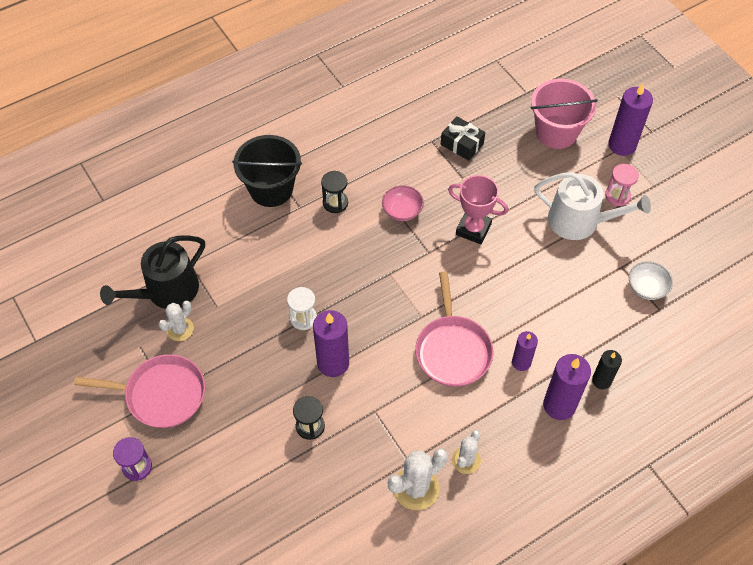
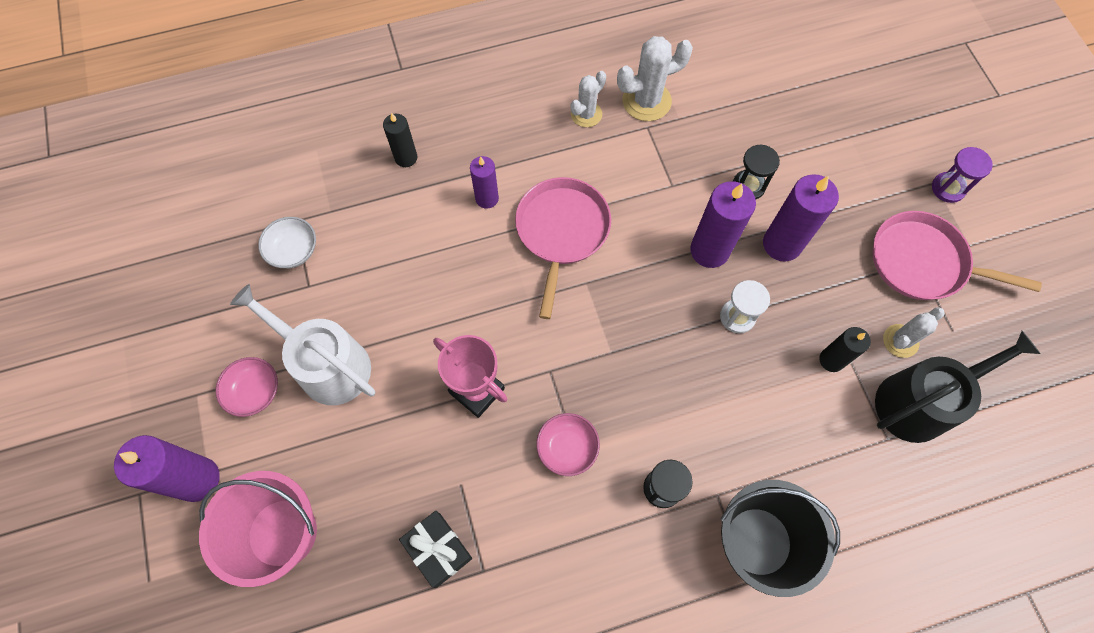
camera: 165 degrees left, 10 degrees up
purple candle [543,354,591,420] -> purple candle moved to [763,174,839,262]
pink hourglass [605,164,639,206] -> pink bowl [216,357,278,417]
none -> black candle [819,327,871,372]

